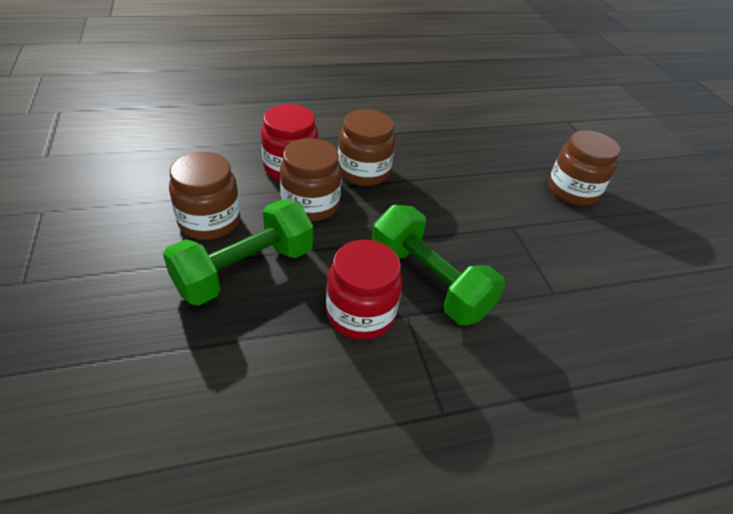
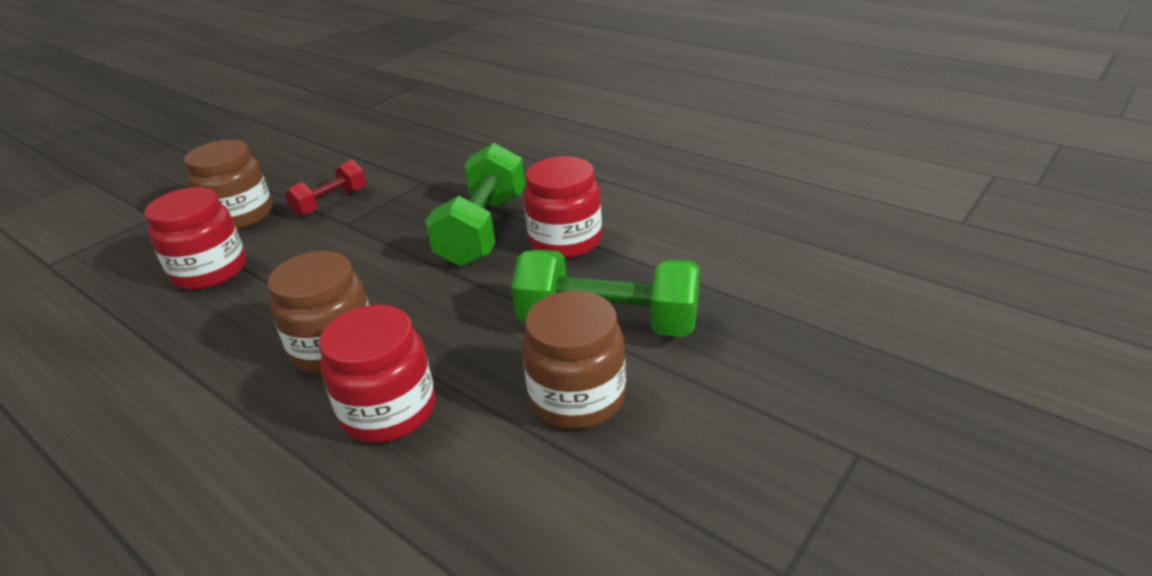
camera: 120 degrees left, 10 degrees down
brown jar [280,138,342,222] -> none
none -> red jar [144,187,246,290]
none -> red dumbbell [285,160,366,217]

